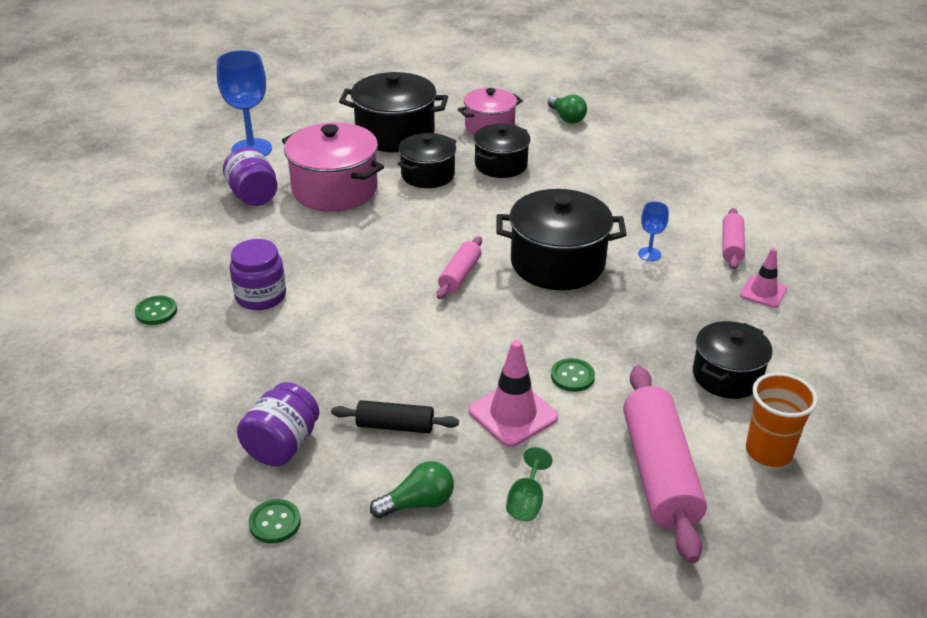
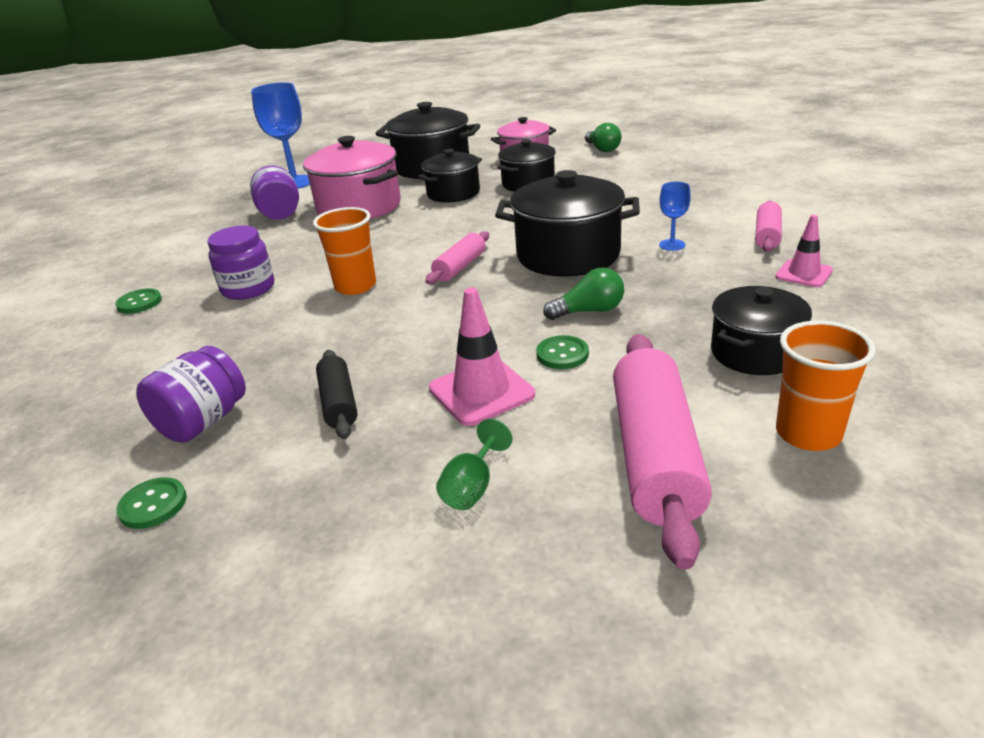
camera: 10 degrees right, 5 degrees down
black rolling pin [331,400,459,434] -> black rolling pin turned 60 degrees clockwise [316,350,357,439]
green light bulb [370,461,454,518] -> green light bulb moved to [543,268,624,320]
none -> orange cup [313,207,376,295]

